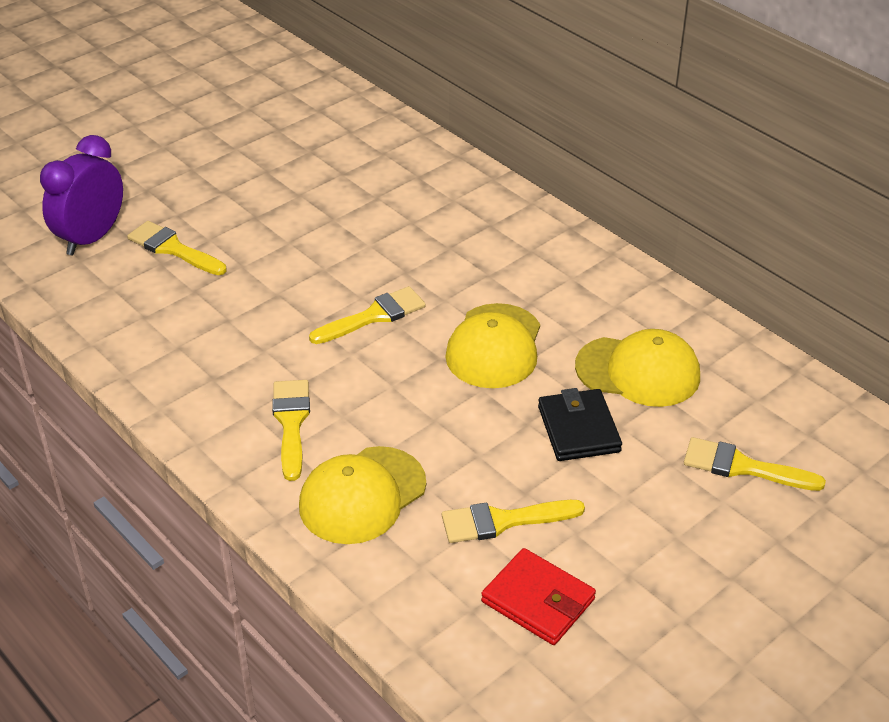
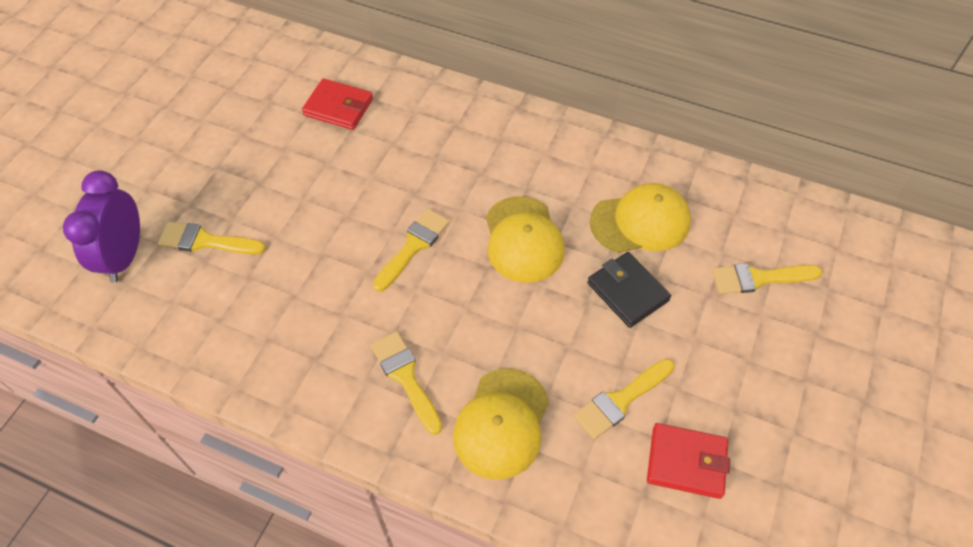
camera: 25 degrees left, 15 degrees up
none -> red wallet [302,78,373,130]

